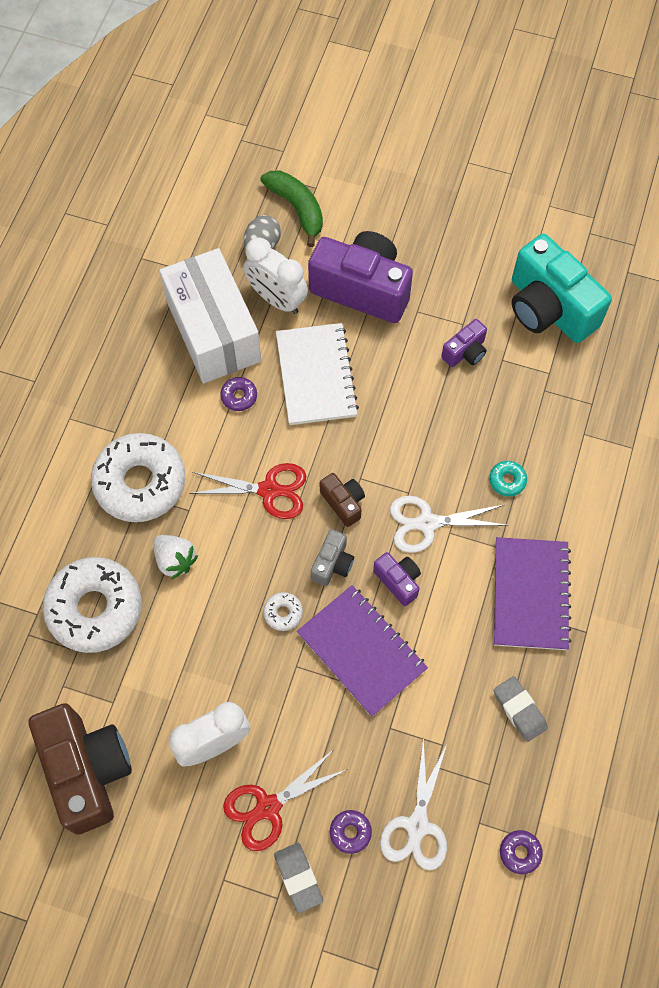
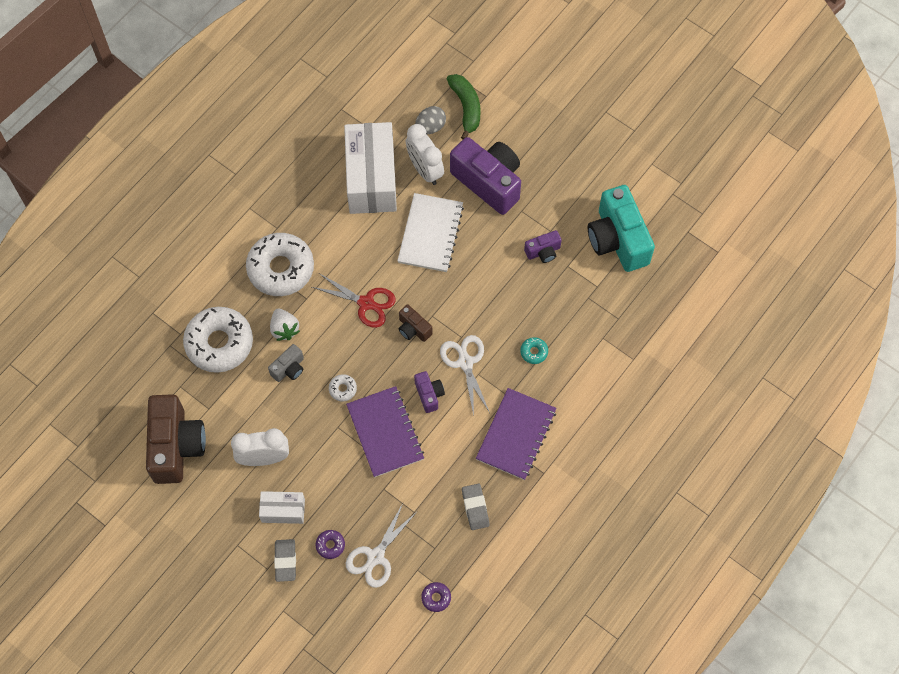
camera: 20 degrees right, 0 degrees up
purple donut [220,377,257,411] -> none
red scissors [223,749,348,851] -> white box [259,491,305,524]
grey camera [311,529,354,586] -> grey camera moved to [268,344,304,382]
brown camera [320,473,365,527] -> brown camera turned 150 degrees clockwise [399,304,433,342]
white scissors [390,496,509,553] -> white scissors turned 60 degrees clockwise [440,335,490,416]

